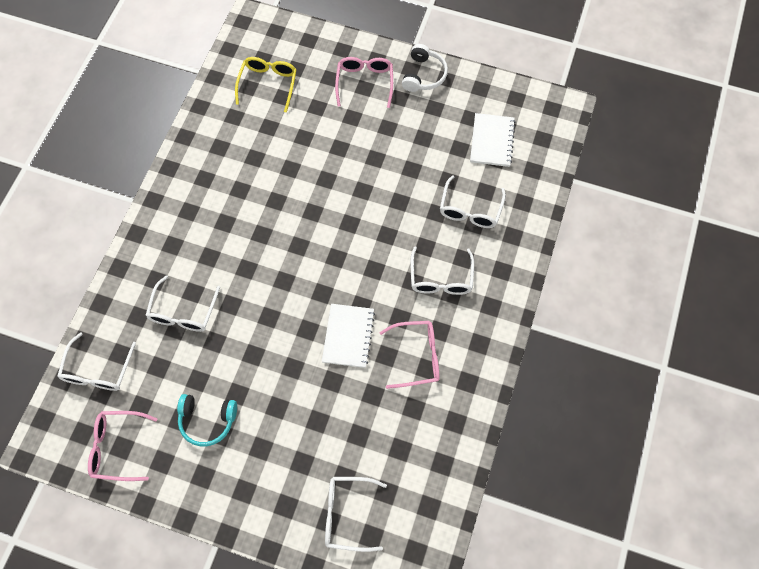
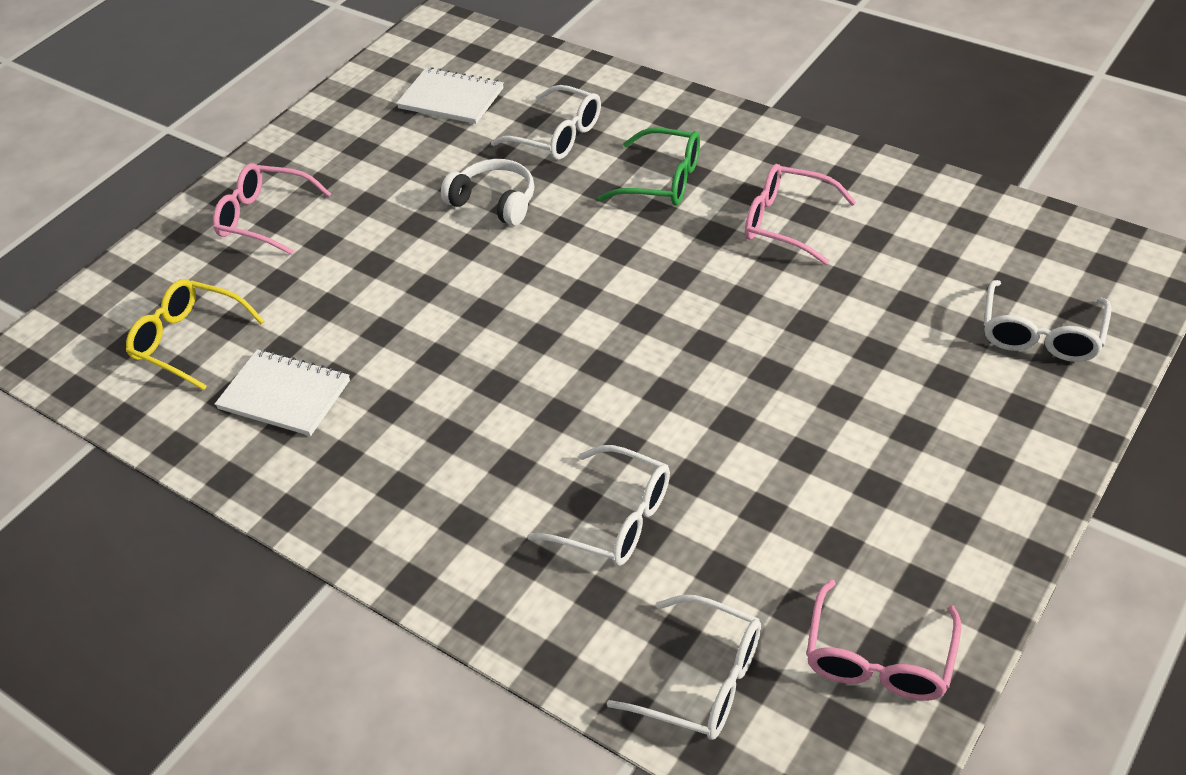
camera: 70 degrees left, 20 degrees down
turquoise headphones [177,394,237,446] -> none
white notebook [322,304,375,368] -> white notebook moved to [215,349,350,436]
pink glasses [379,321,439,389] -> pink glasses turned 75 degrees counterclockwise [745,164,856,265]
white headphones [402,44,448,92] -> white headphones moved to [441,159,534,226]
white glasses [411,246,474,295] -> green glasses [597,128,700,205]

